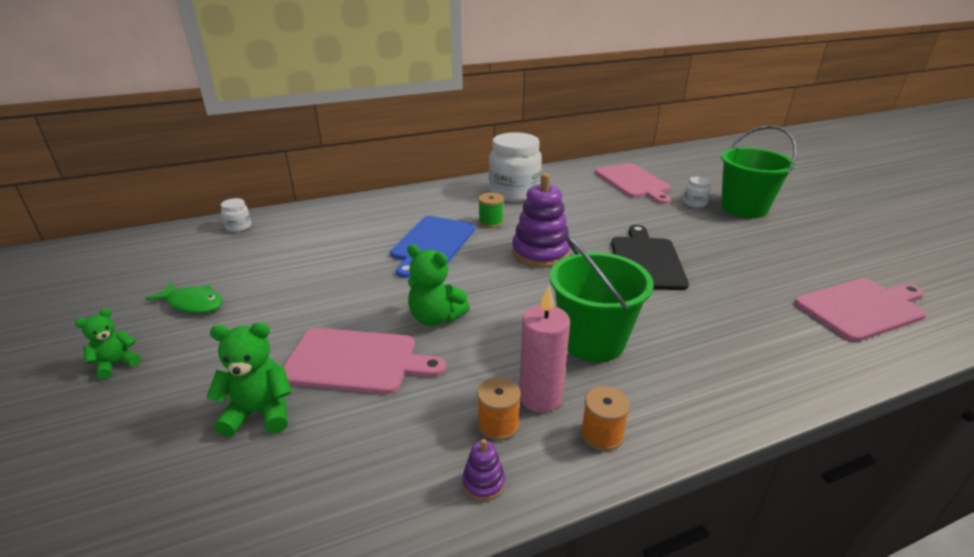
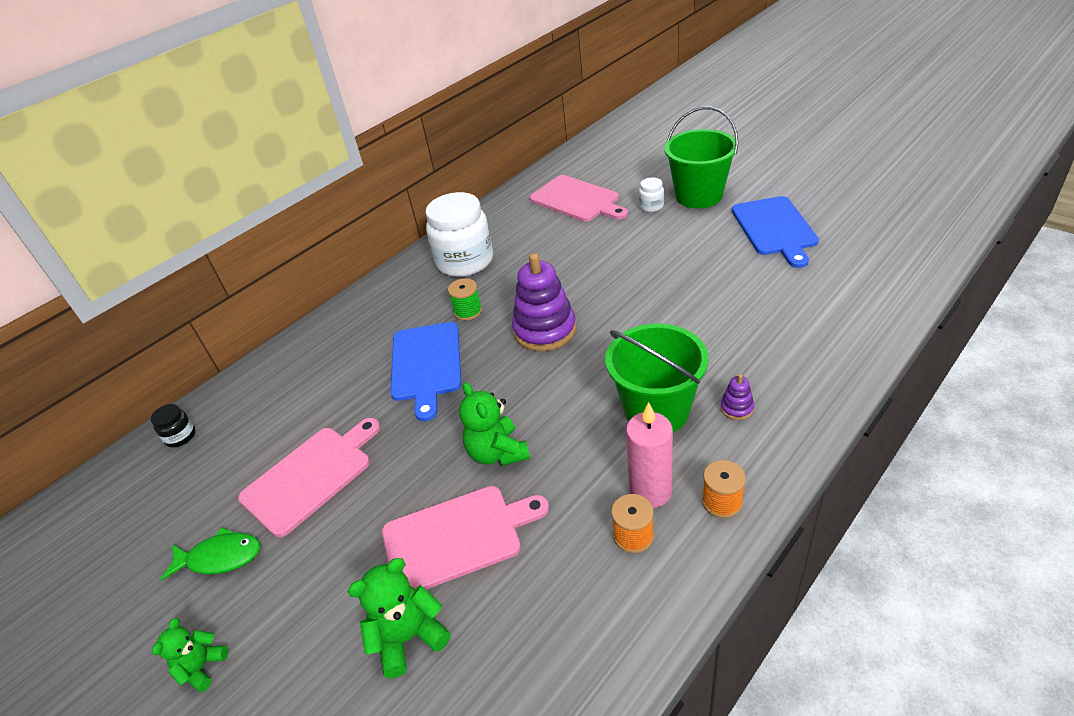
camera: 20 degrees left, 10 degrees up
white jar [221,198,251,232] -> black jar [151,404,195,447]
green teddy bear [407,244,470,326] -> green teddy bear turned 60 degrees clockwise [459,382,530,466]
purple stacking toy [462,439,505,501] -> purple stacking toy moved to [720,374,754,420]
black cutting board [611,225,689,290] -> none
pink cutting board [795,278,927,342] -> pink cutting board moved to [238,418,380,537]
none -> blue cutting board [732,196,819,268]

